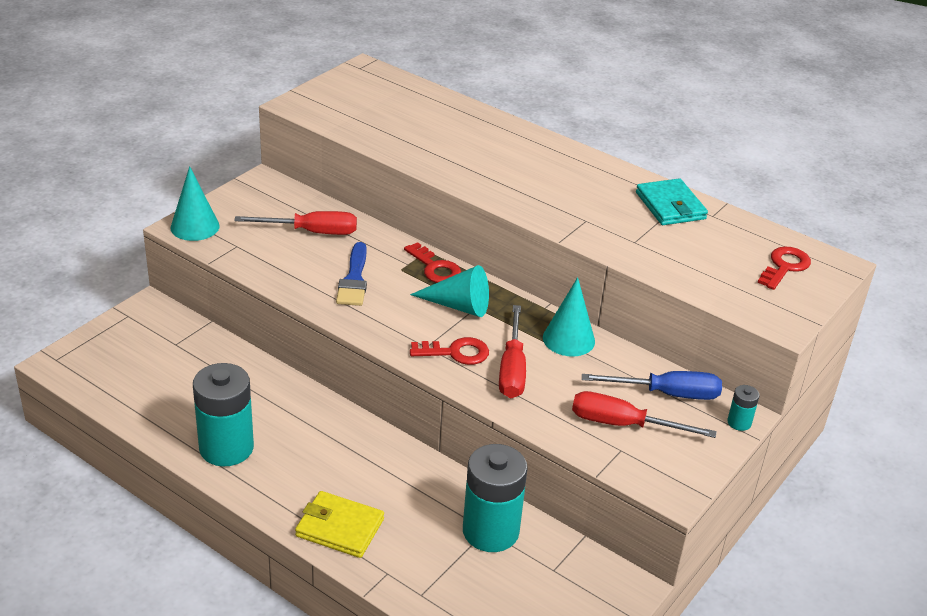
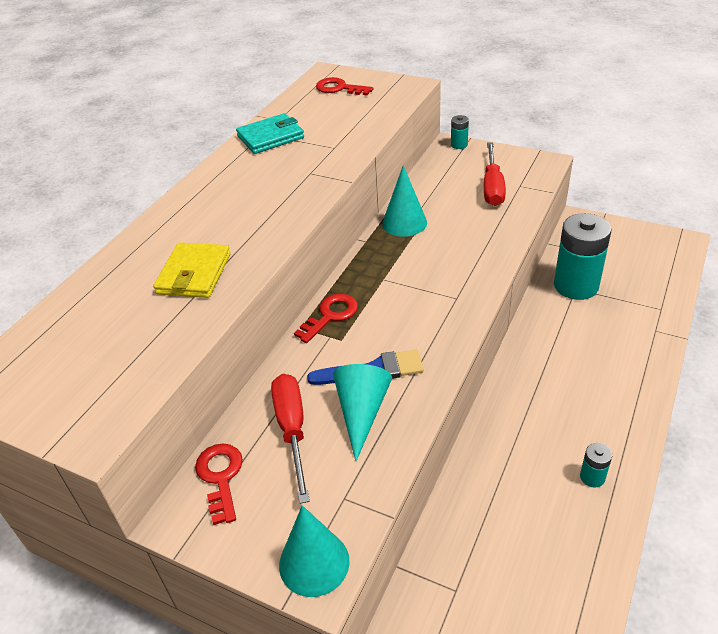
camera: 95 degrees left, 5 degrees up
turquoise battery [193,363,254,466] -> turquoise battery [580,443,612,488], size x0.43
yellow wallet [295,491,384,558] -> yellow wallet moved to [153,242,231,298]
turquoise cone [410,265,489,317] -> turquoise cone moved to [333,364,392,461]
red key [410,337,489,365] -> red key moved to [195,443,243,525]
red screwdriver [499,305,526,398] -> none
blue screwdriver [582,371,722,400] -> none

